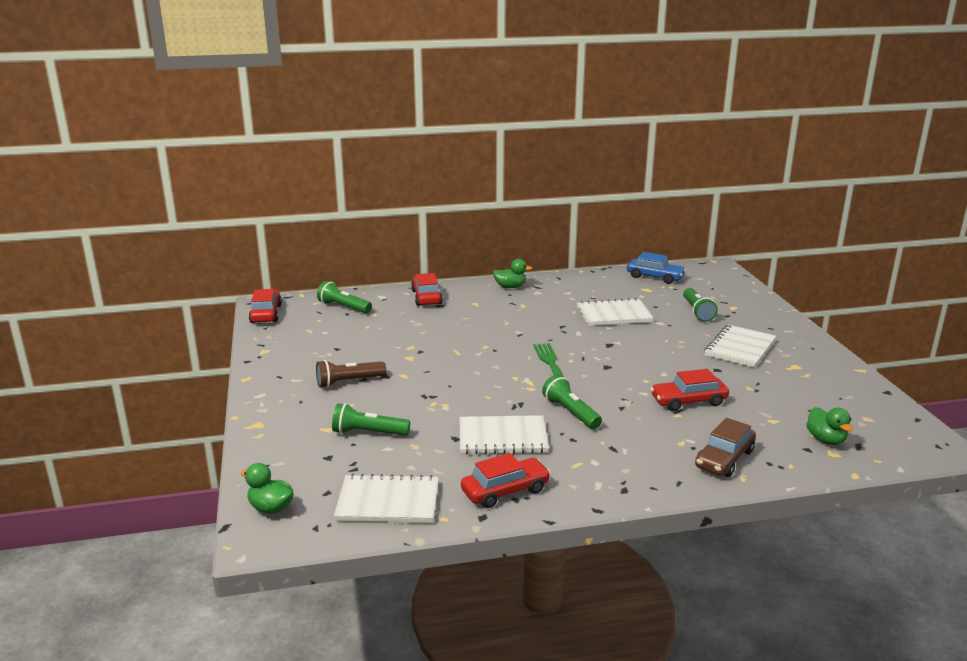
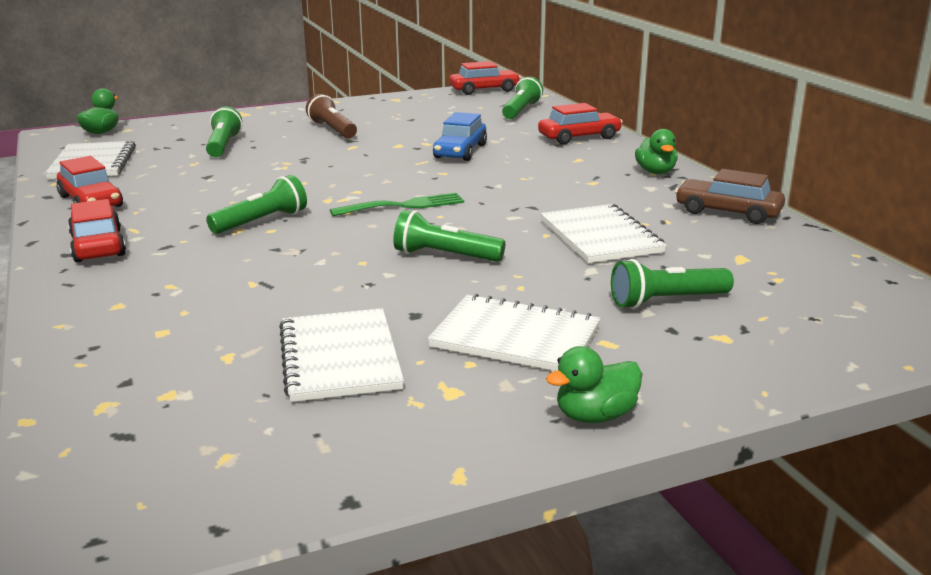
camera: 80 degrees right, 0 degrees up
white notebook [460,415,549,455] -> white notebook moved to [279,308,404,402]
blue car [627,252,686,284] -> blue car moved to [433,112,487,161]
red car [650,369,729,411] -> red car moved to [68,199,126,262]
brown car [695,418,756,477] -> brown car moved to [675,169,785,224]
green duck [807,407,853,445] -> green duck moved to [546,346,642,423]
none -> green flashlight [393,210,505,262]

